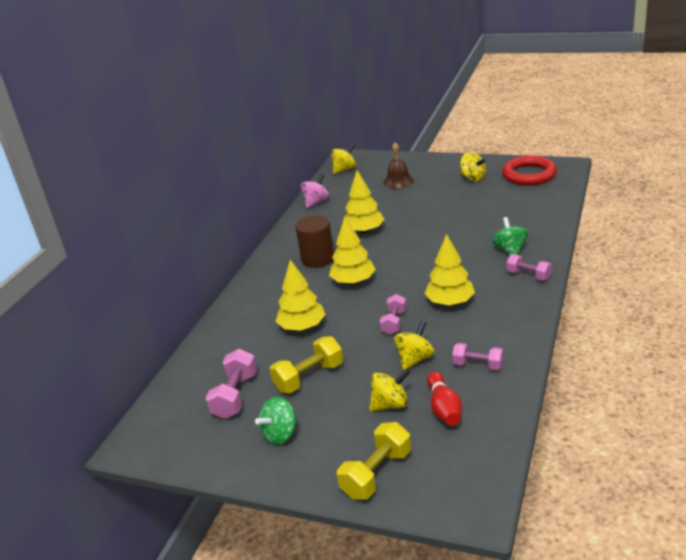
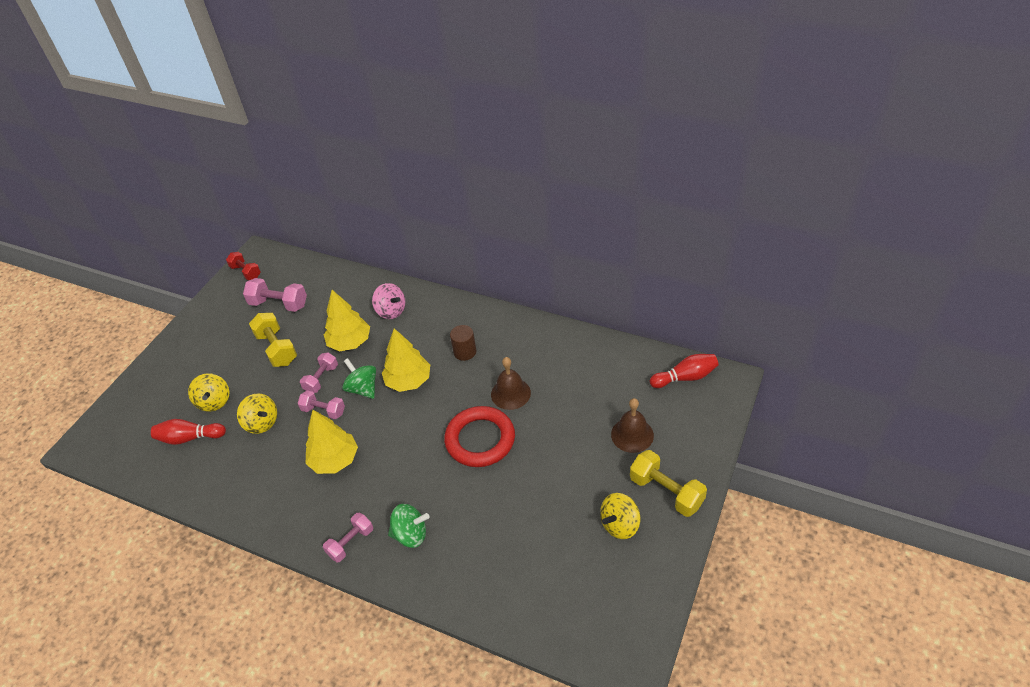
camera: 95 degrees right, 15 degrees up
green spinning top [255,397,297,445] -> green spinning top moved to [342,358,376,399]
brown cylinder [295,215,334,268] -> brown cylinder [450,325,476,361], size x0.63
pink spinning top [301,174,329,208] -> pink spinning top moved to [372,283,405,319]
yellow spinning top [331,144,356,174] -> red bowling pin [650,354,719,388]
yellow dumbbell [337,422,411,500] -> yellow dumbbell moved to [630,450,707,517]
yellow tree [343,170,384,234] -> brown bell [491,357,531,410]
pink dumbbell [452,343,504,370] -> pink dumbbell moved to [300,353,338,393]
red ring [502,155,557,185] -> red ring moved to [444,406,515,467]
none -> red dumbbell [226,252,261,280]

